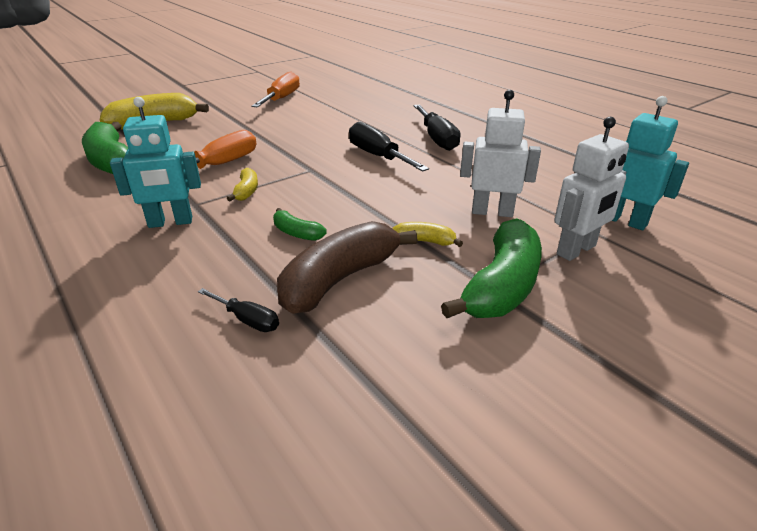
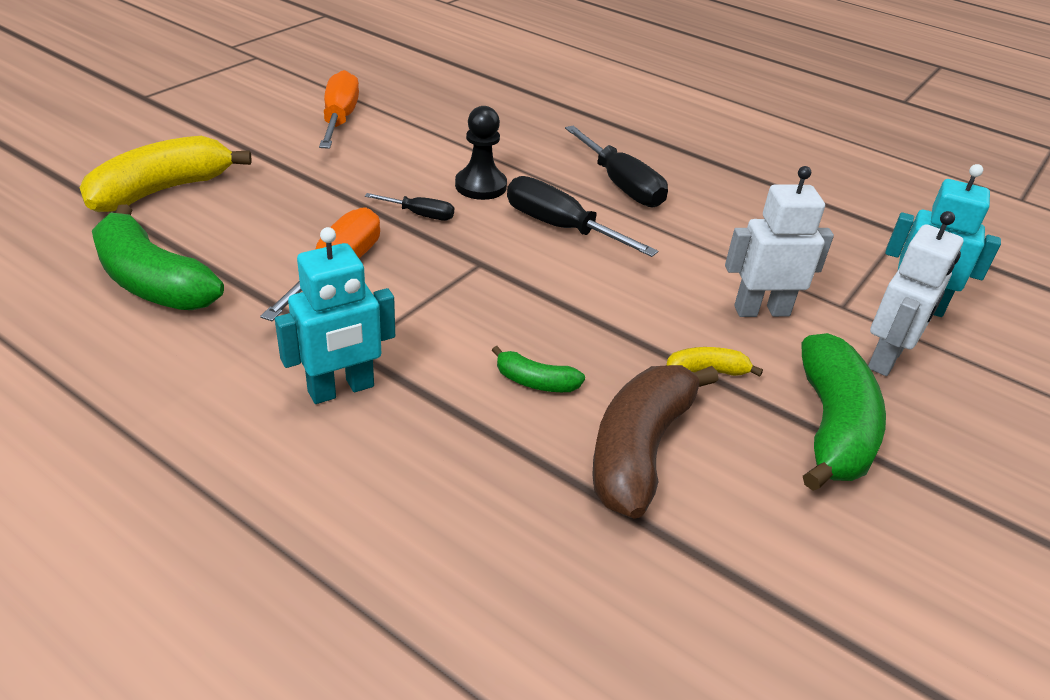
camera: 20 degrees left, 5 degrees up
black screwdriver [198,288,279,332] -> black screwdriver moved to [365,193,454,220]
yellow banana [227,168,258,202] -> none
none -> black pawn [455,106,507,200]

